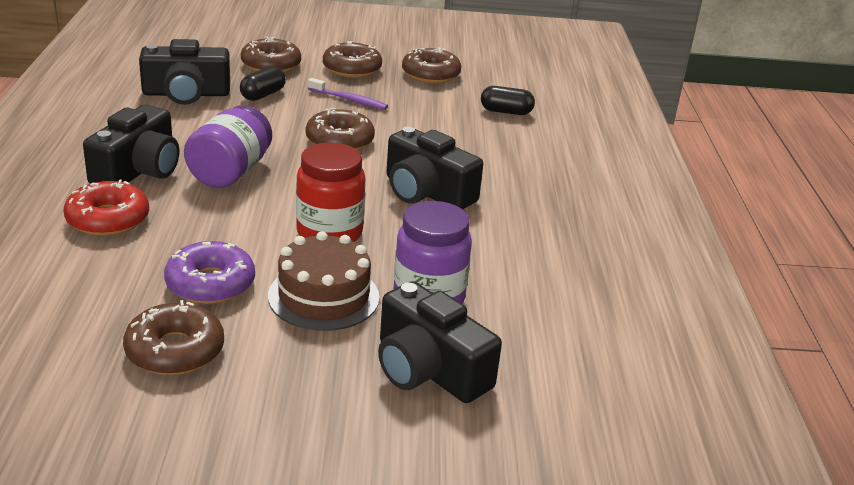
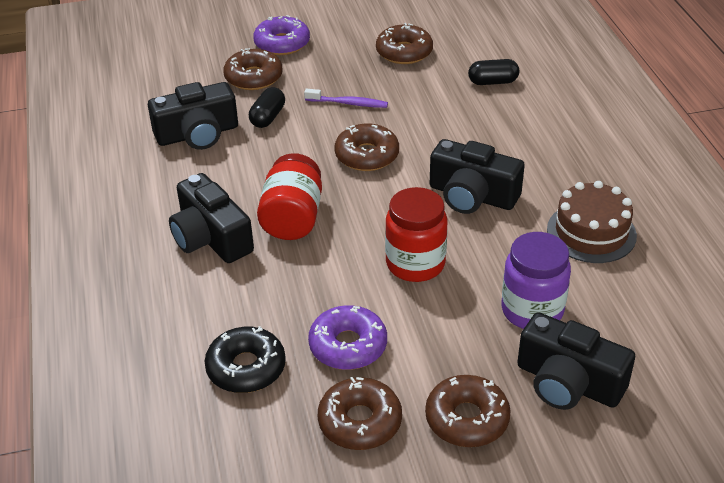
camera: 10 degrees left, 10 degrees up
red donut [64,179,149,236] -> none
black camera [83,105,179,184] -> black camera turned 135 degrees clockwise [169,173,254,263]
purple jar [184,105,272,188] -> red jar [257,153,322,240]
brown cake [268,231,380,331] -> brown cake moved to [547,181,637,263]
brown donut [323,41,382,78] -> brown donut moved to [425,375,511,447]
none -> black donut [204,326,286,393]
none -> purple donut [253,15,310,55]

